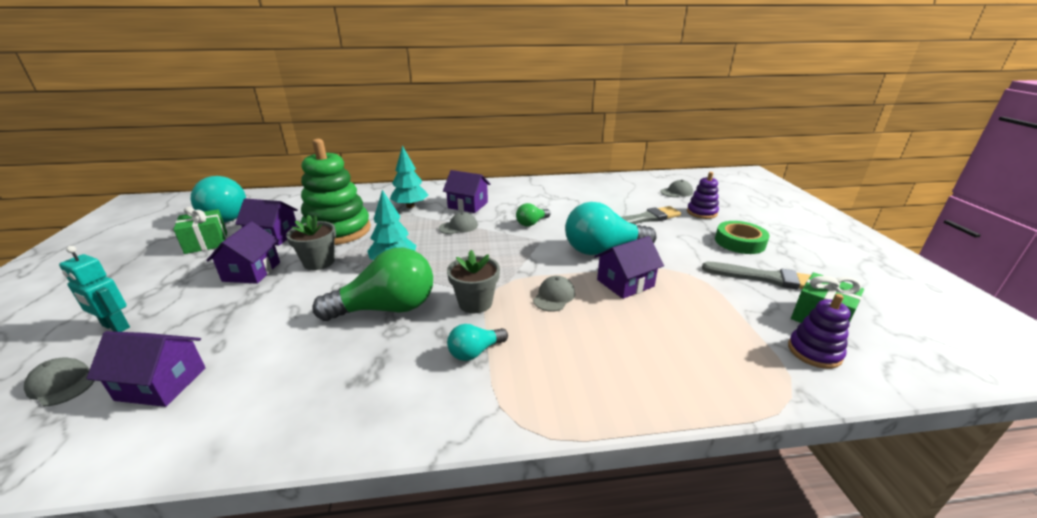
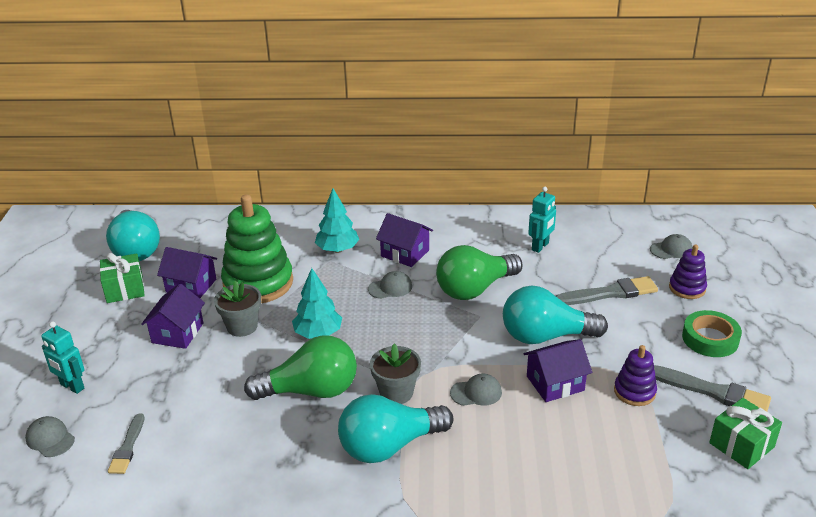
camera: 10 degrees right, 5 degrees up
purple house [86,331,206,407] -> grey brush [108,413,144,474]
turquoise light bulb [447,324,508,361] -> turquoise light bulb [338,394,453,463], size x2.02
green light bulb [516,203,550,227] -> green light bulb [436,245,523,300], size x2.02
grey cap [533,276,575,312] -> grey cap turned 45 degrees clockwise [450,374,502,406]
purple stacking toy [788,294,851,369] -> purple stacking toy moved to [614,345,657,406]
none -> turquoise robot [528,187,556,253]

